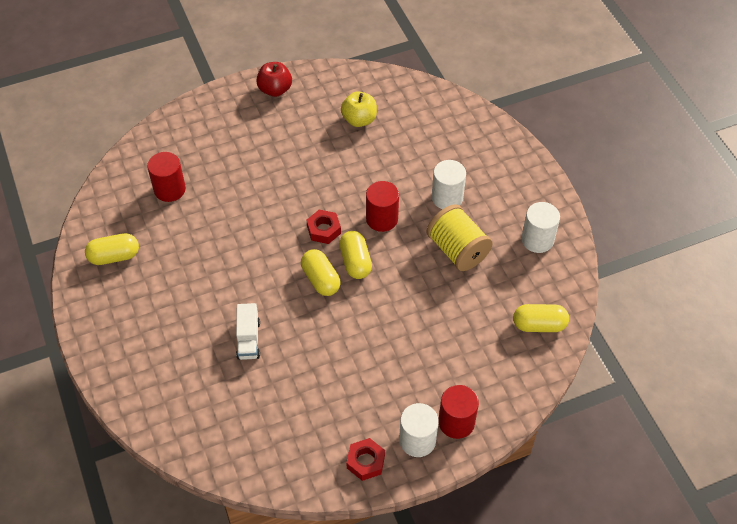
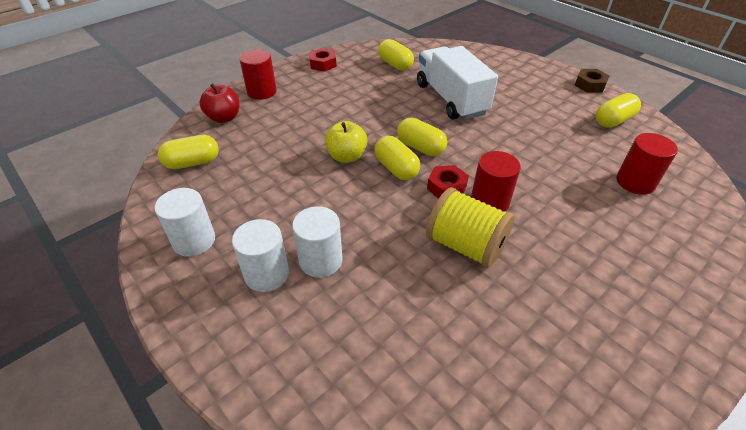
camera: 160 degrees right, 10 degrees down
white truck [236,303,260,360] -> white truck [417,46,498,120], size x1.97
red apple [256,62,292,97] -> red apple moved to [200,84,239,123]
yellow apple [341,91,377,127] -> yellow apple moved to [325,121,367,163]
red cylinder [366,181,399,232] -> red cylinder moved to [471,151,521,212]
white cylinder [399,403,439,457] -> white cylinder moved to [232,219,289,292]
yellow spool [426,204,493,271] -> yellow spool moved to [426,187,515,268]
none -> yellow capsule [378,39,414,71]
none -> brown nut [575,69,609,93]

